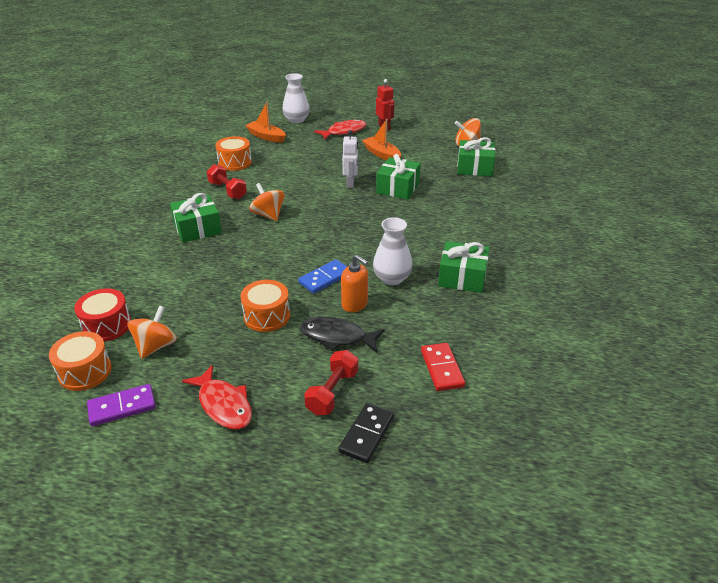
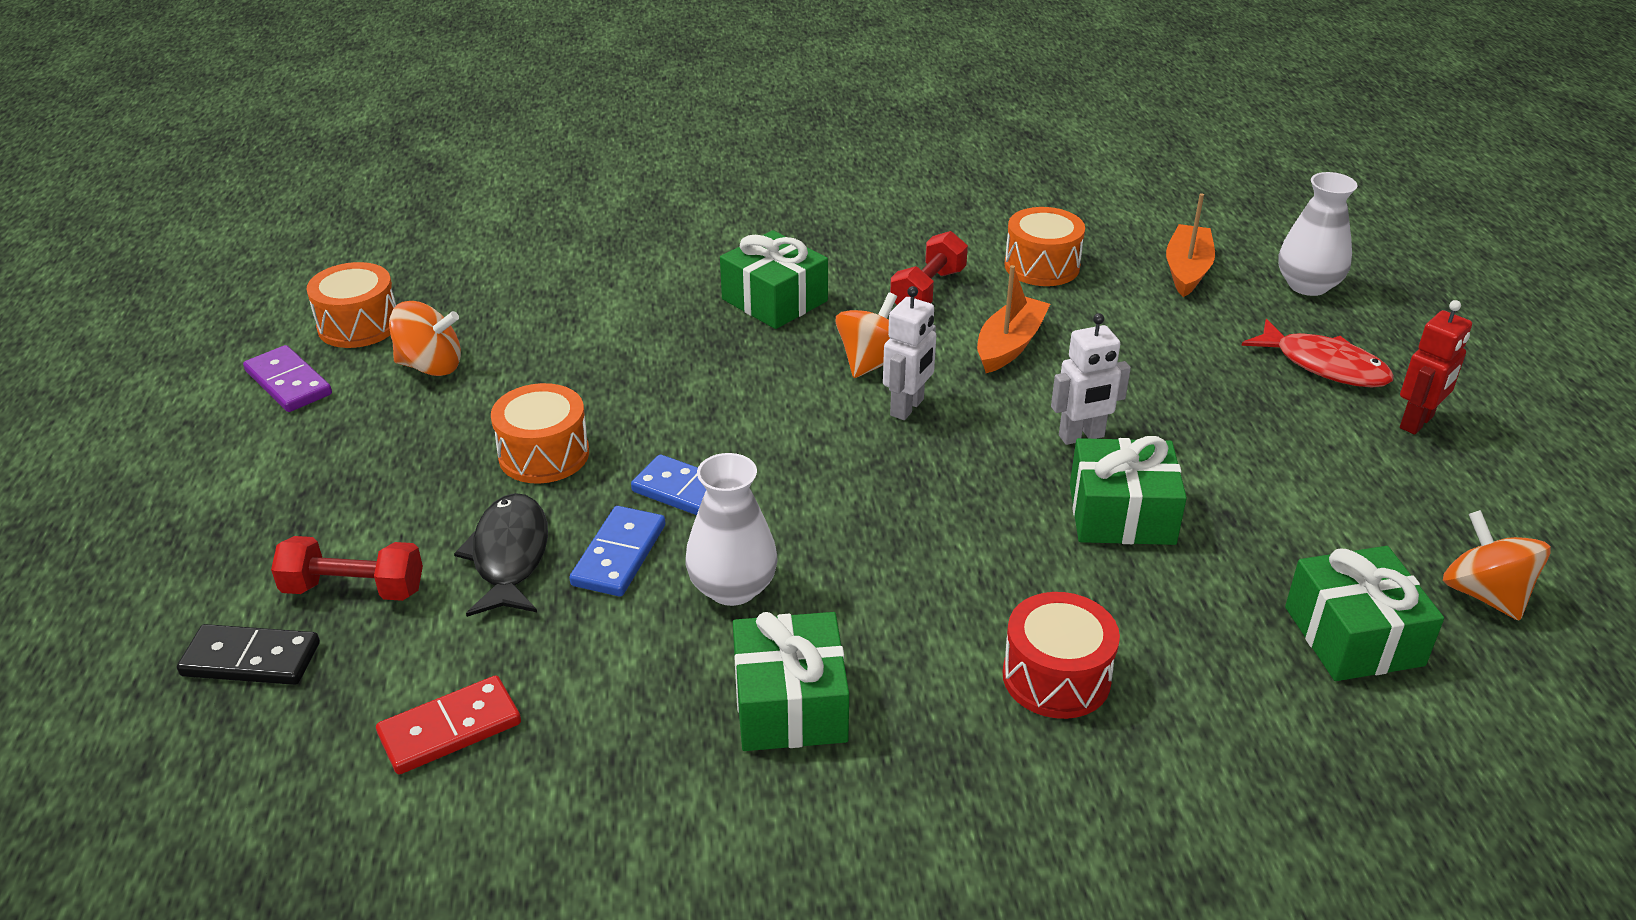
camera: 70 degrees right, 0 degrees up
red drum [74,288,131,342] -> red drum moved to [1003,592,1120,719]
red fish [182,365,252,429] -> none
orange soap dispenser [341,255,368,312] -> blue domino [569,506,665,597]
orange boat [362,119,401,160] -> orange boat moved to [977,265,1050,373]
none -> white robot [883,286,936,420]

